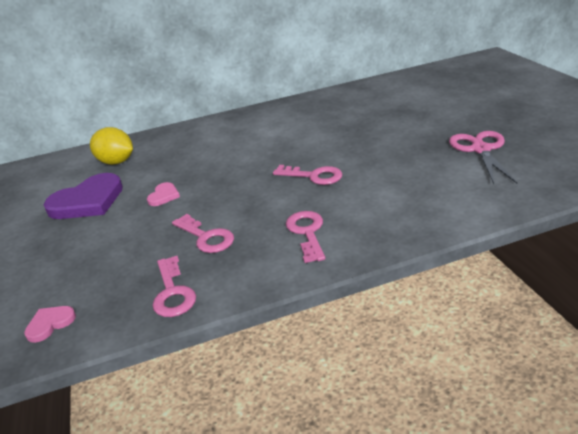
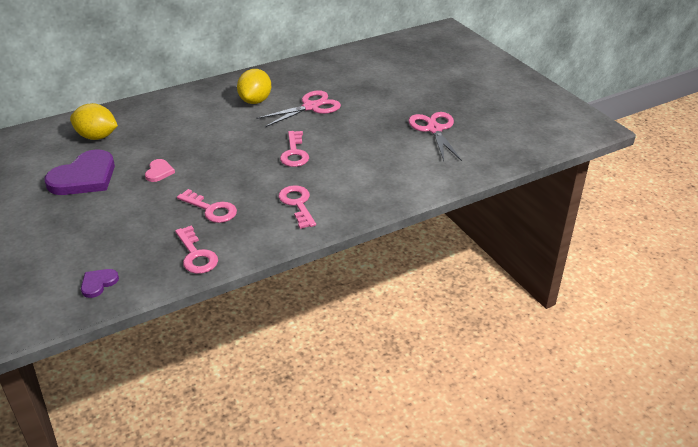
camera: 15 degrees left, 5 degrees up
pink heart [24,306,76,343] -> purple heart [81,269,119,298]
pink key [273,165,342,185] -> pink key turned 75 degrees clockwise [280,131,309,167]
none -> yellow lemon [237,69,271,104]
none -> pink scissors [256,90,341,127]

